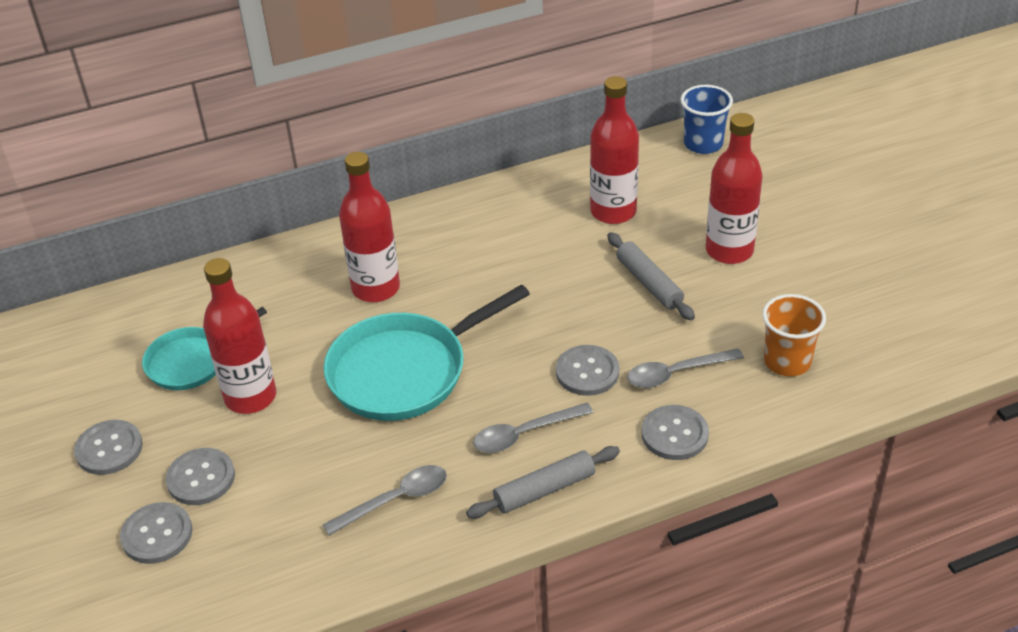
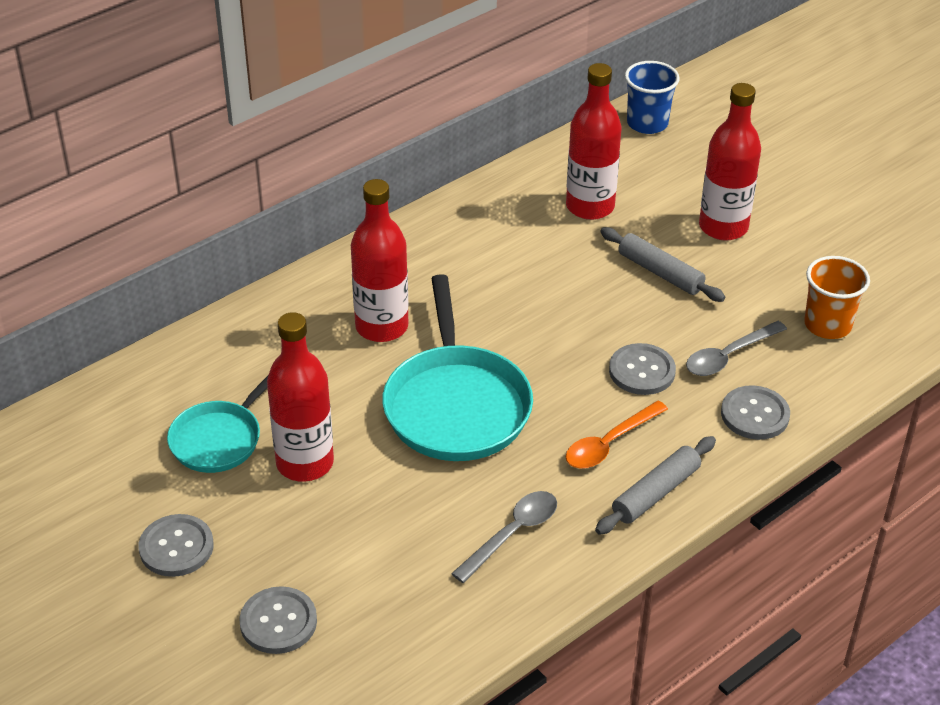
camera: 20 degrees left, 0 degrees up
grey button [166,448,235,505] -> none
turquoise pan [323,284,530,421] -> turquoise pan turned 45 degrees counterclockwise [382,274,533,461]
grey spoon [473,403,593,453] -> orange spoon [566,401,668,469]

